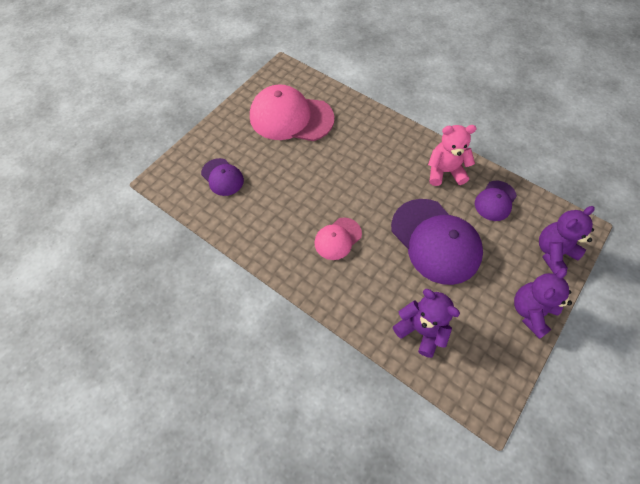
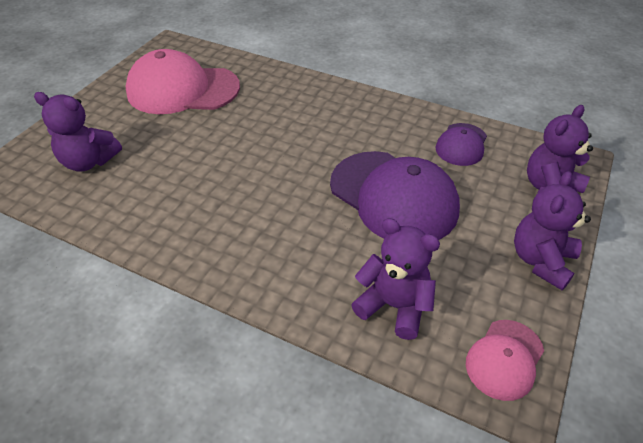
camera: 10 degrees left, 15 degrees down
purple cap [201,158,244,196] -> purple teddy bear [34,92,122,172]
pink cap [314,217,362,260] -> pink cap moved to [466,320,544,401]
pink teddy bear [428,125,477,186] -> none

